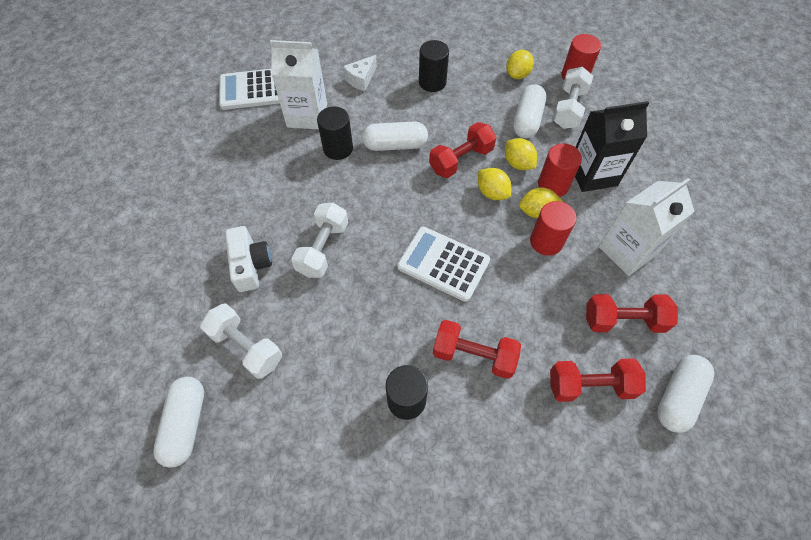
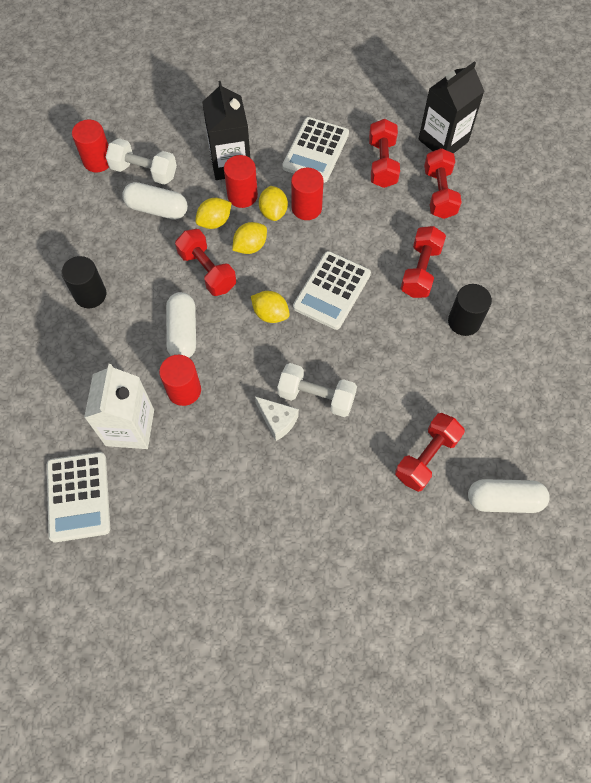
camera: 90 degrees left, 5 degrees up
white dumbbell [200,304,282,379] -> red dumbbell [395,413,465,492]
white camera [225,226,272,292] -> none
black cylinder [317,107,353,160] -> red cylinder [159,355,201,406]
white cheese [343,55,377,91] -> white cheese moved to [255,397,299,441]
yellow lemon [506,50,534,79] -> yellow lemon moved to [251,291,290,323]
white carton [599,178,695,276] -> white calculator [282,117,349,183]
white capsule [657,355,714,433] -> black carton [418,61,484,154]

